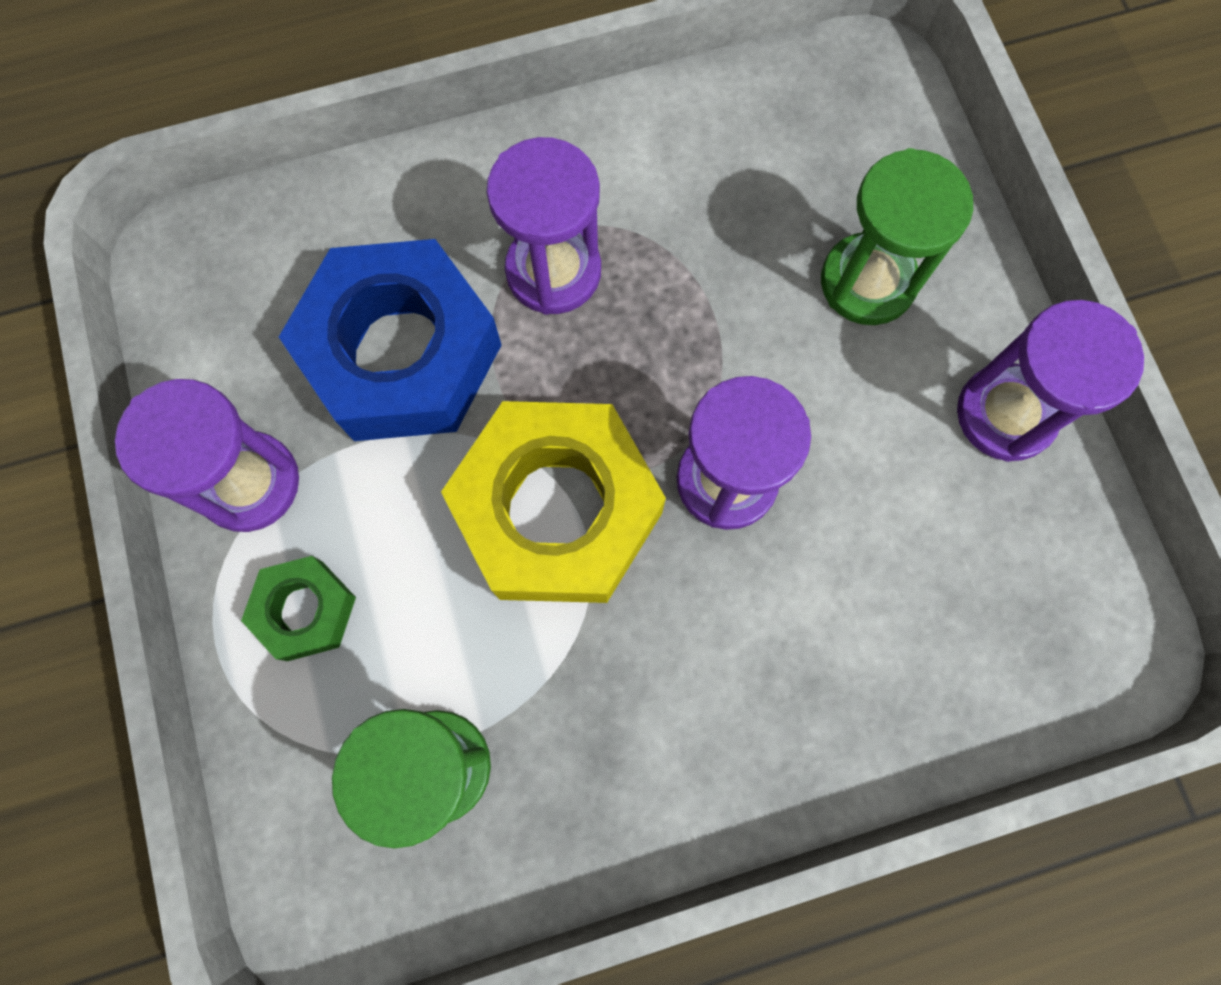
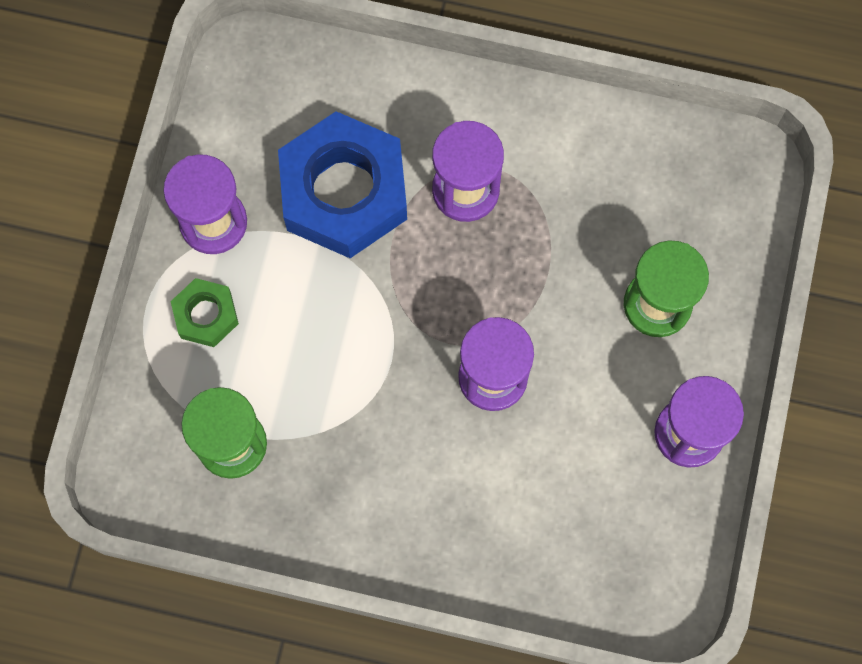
camera: 30 degrees right, 0 degrees up
yellow nut [441,401,666,603] -> none

